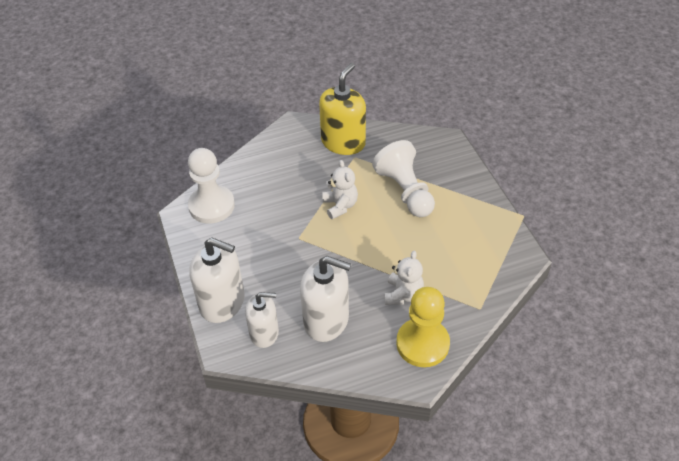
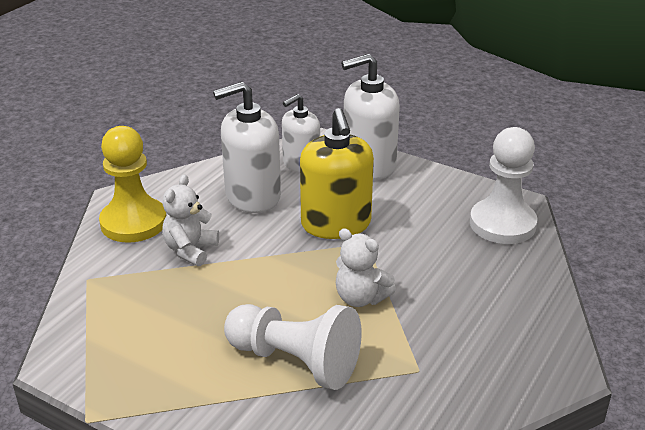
camera: 140 degrees right, 15 degrees down
yellow soap dispenser [319,63,366,155] -> yellow soap dispenser moved to [300,108,374,239]
white teddy bear [384,251,424,305] -> white teddy bear turned 45 degrees clockwise [162,174,219,266]

